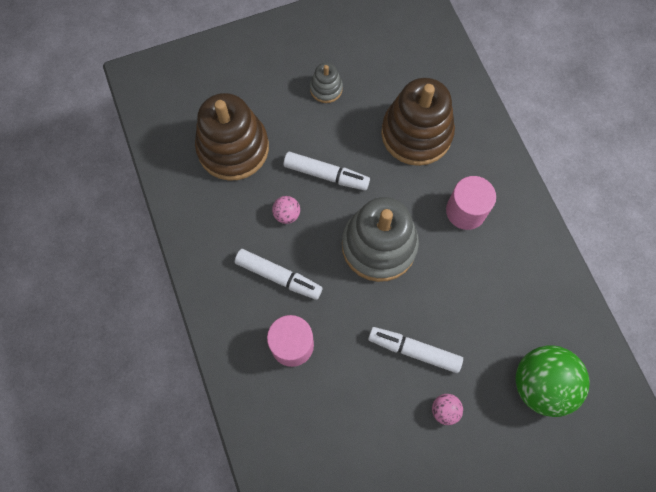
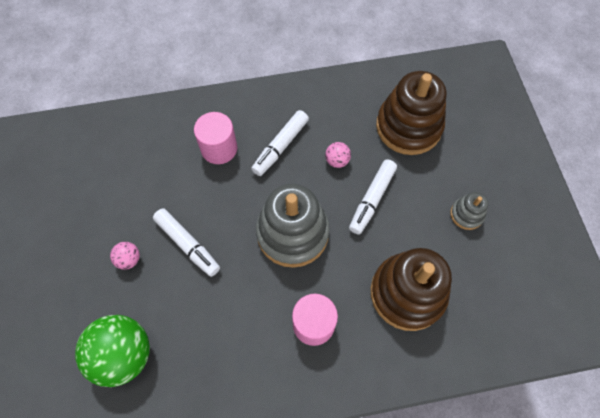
camera: 100 degrees right, 5 degrees down
white marker [368,327,463,373] -> white marker turned 105 degrees clockwise [153,208,220,277]

